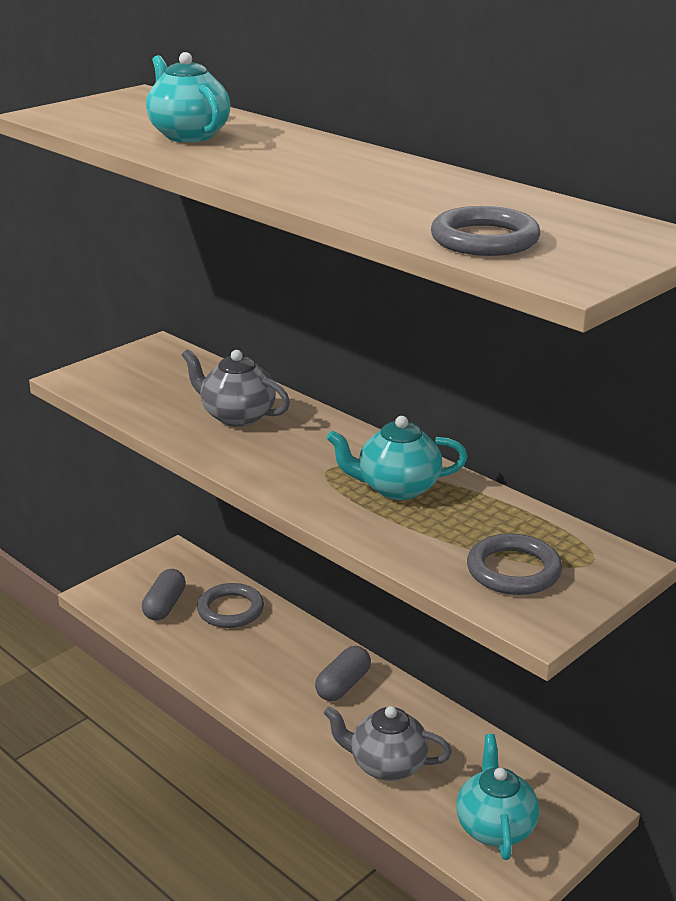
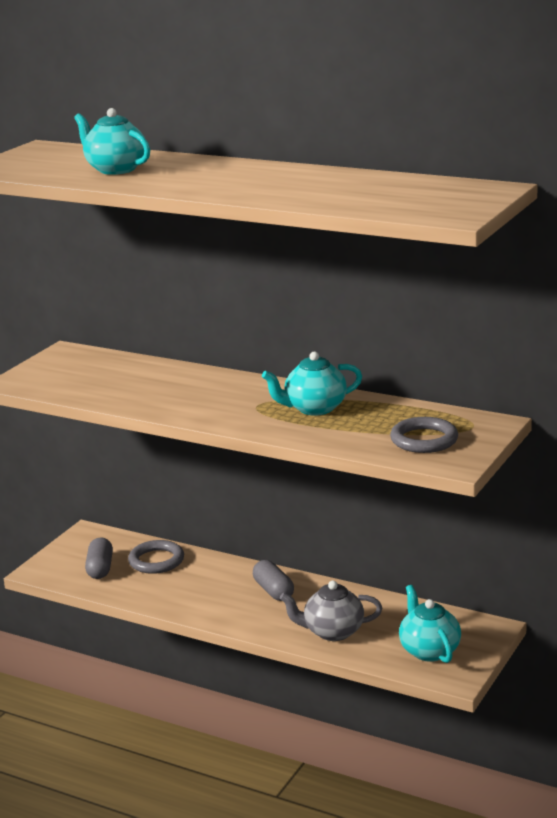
camera: 15 degrees left, 5 degrees down
grey teapot [182,349,290,427] -> none
grey capsule [315,646,371,701] -> grey capsule turned 45 degrees counterclockwise [253,560,294,601]
grey ring [431,206,540,256] -> none

